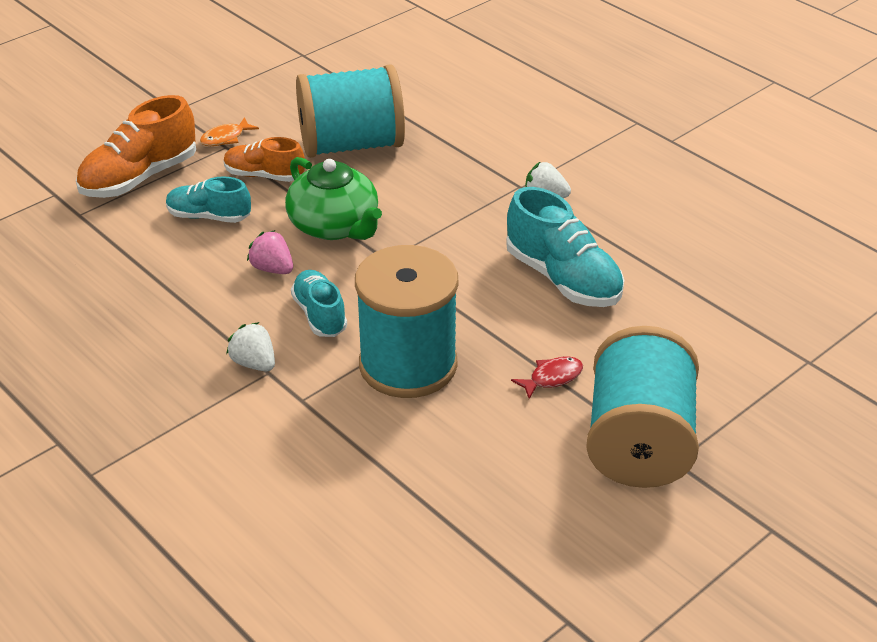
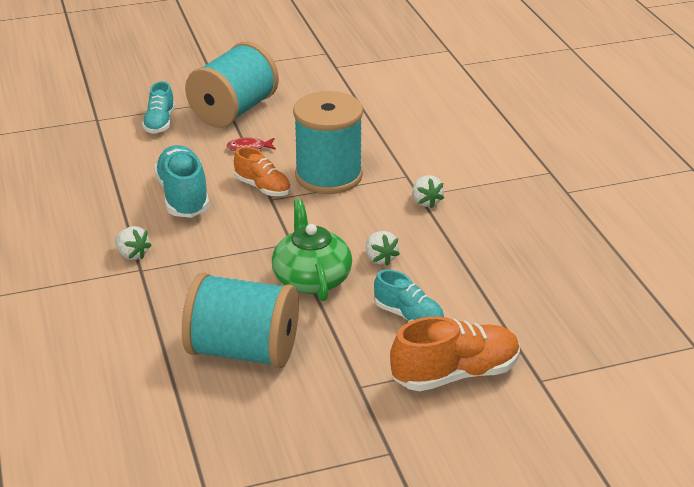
camera: 155 degrees left, 5 degrees down
orange fish [200,117,259,146] -> none
orange shoe [224,137,305,182] -> orange shoe moved to [234,147,291,196]
pink strawberry [247,230,293,274] -> white strawberry [366,231,400,266]
turquoise shoe [291,270,347,337] -> turquoise shoe moved to [142,81,175,134]

